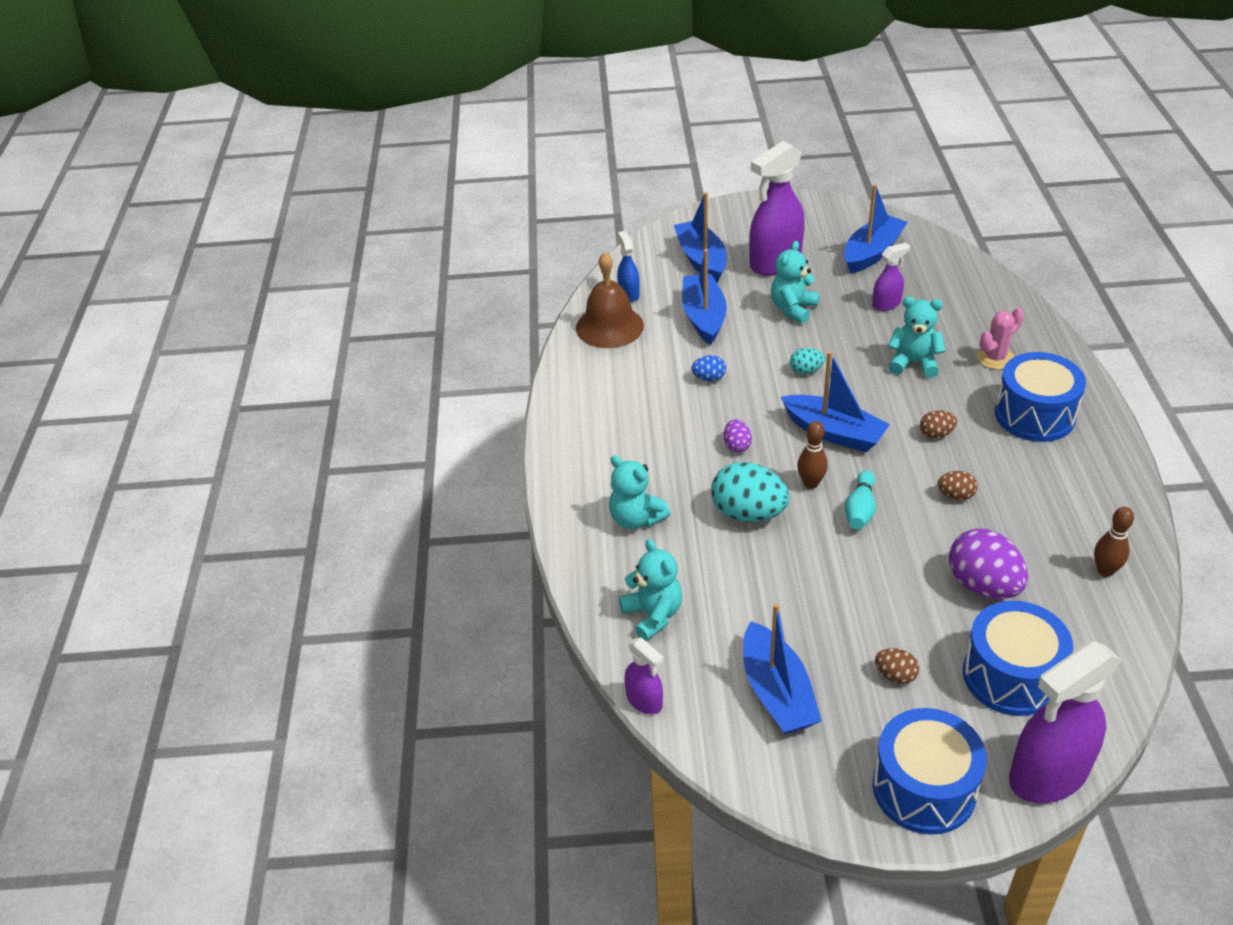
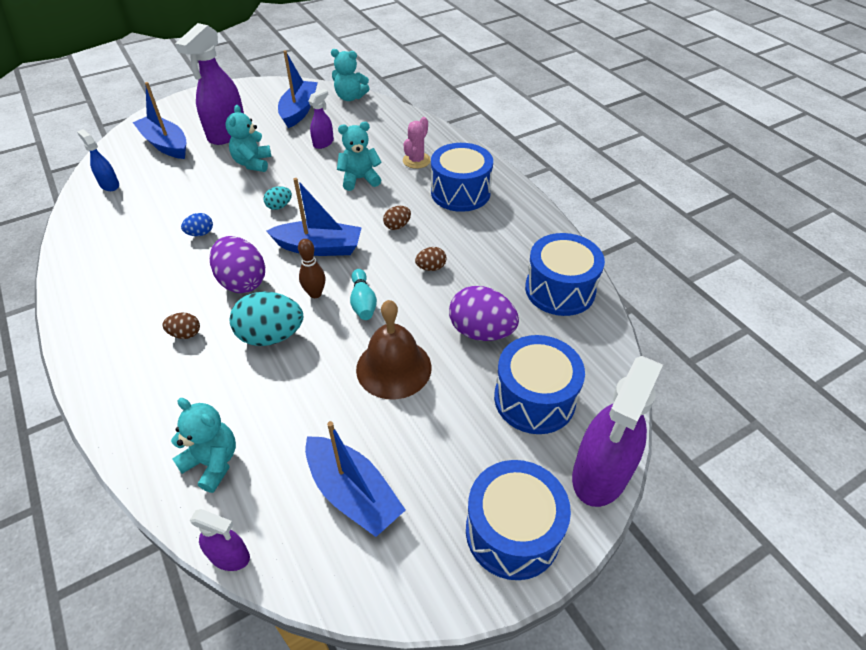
camera: 30 degrees left, 5 degrees up
brown bell [576,252,644,348] -> brown bell moved to [356,300,432,399]
turquoise teddy bear [609,455,671,529] -> turquoise teddy bear moved to [331,49,370,101]
blue boat [682,249,727,345] -> none
purple egg [724,419,752,453] -> purple egg [210,236,265,293], size x2.01
brown egg [875,648,919,684] -> brown egg moved to [162,313,200,339]
brown bowling pin [1094,507,1134,577] -> blue drum [525,233,605,316]

